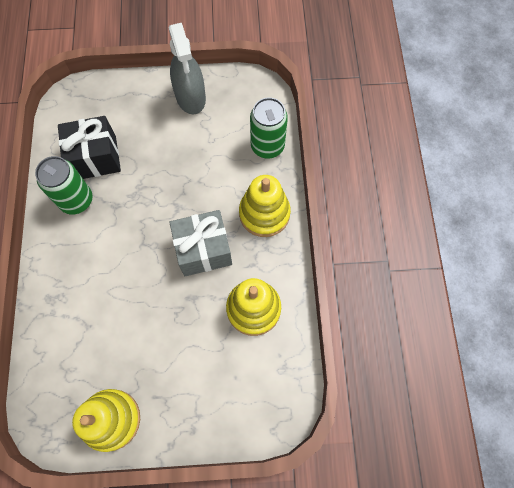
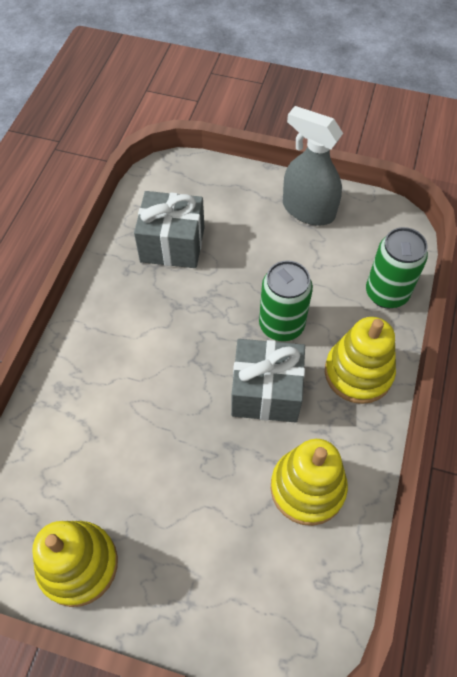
camera: 20 degrees right, 10 degrees down
green can [35,156,92,215] -> green can moved to [259,260,313,341]
black gift [58,116,121,179] -> grey gift [134,191,204,268]
grey spray bottle [169,23,206,114] -> grey spray bottle turned 120 degrees clockwise [283,106,343,225]

